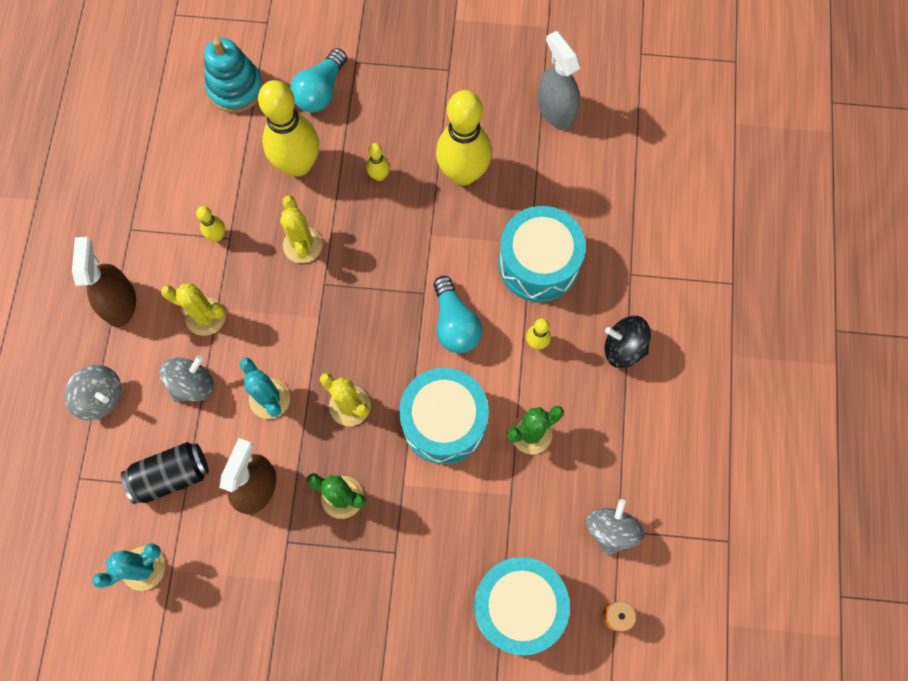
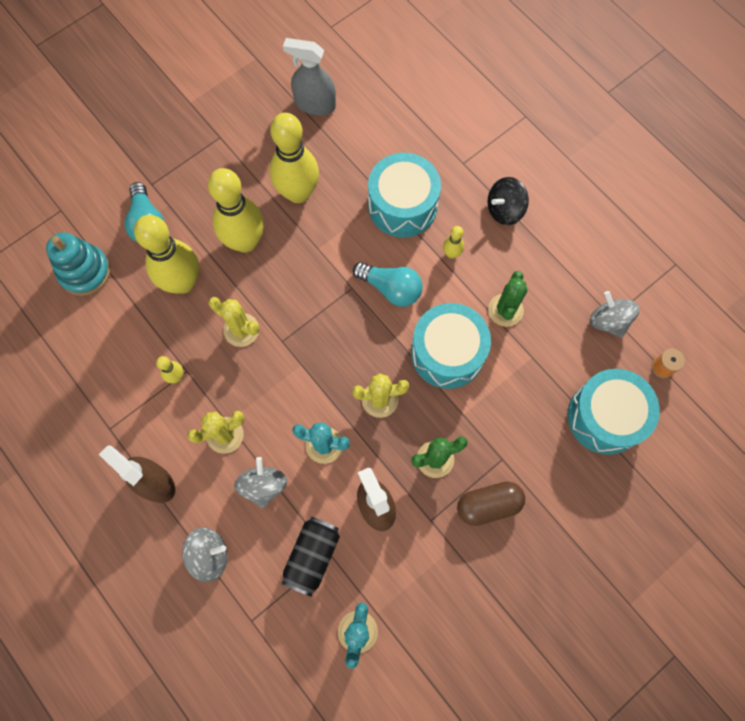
camera: 45 degrees left, 0 degrees up
yellow bowling pin [366,143,390,181] -> yellow bowling pin [208,168,264,253], size x2.33
none -> brown capsule [457,482,525,526]

